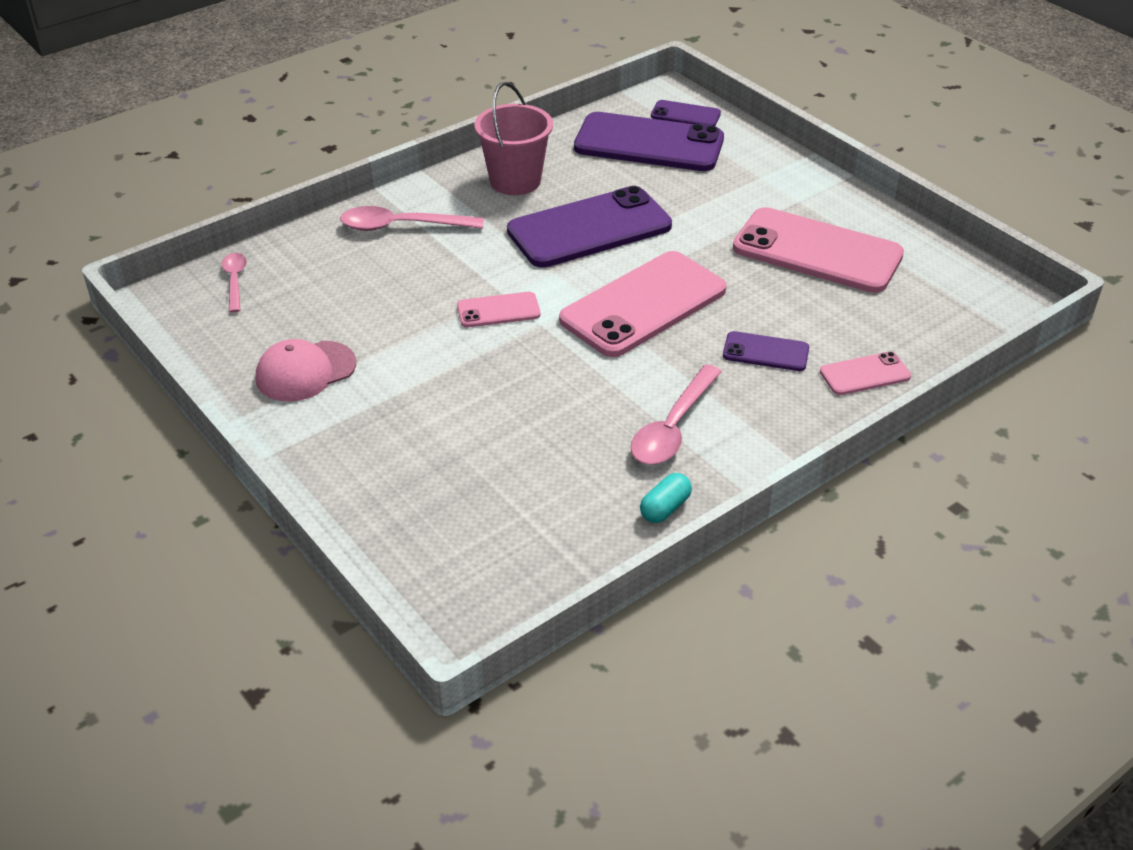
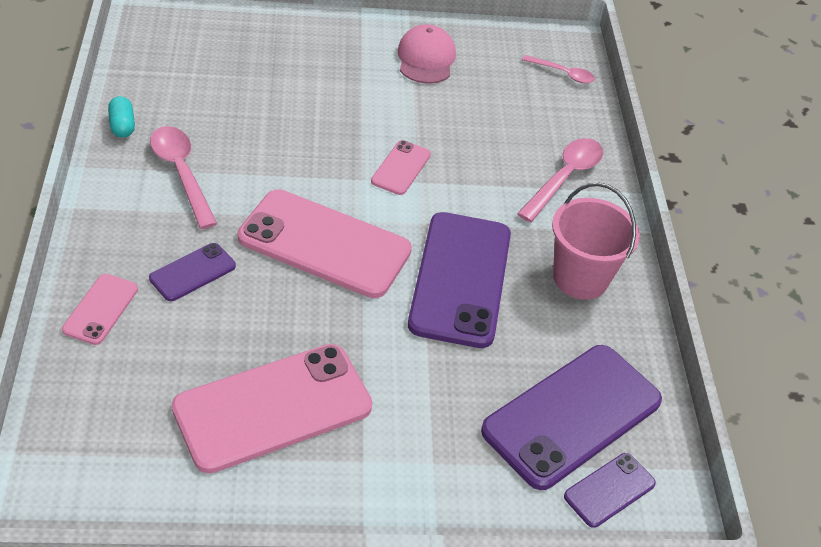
camera: 120 degrees right, 5 degrees up
pink phone [559,251,727,357] -> pink phone turned 60 degrees counterclockwise [237,189,412,298]

